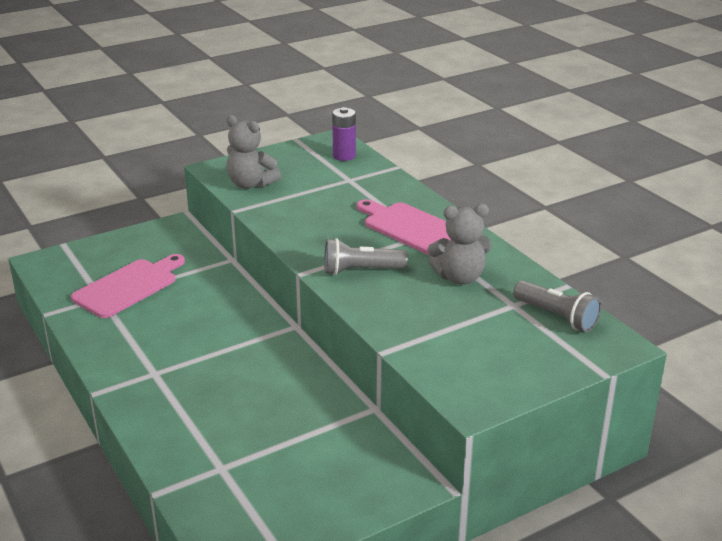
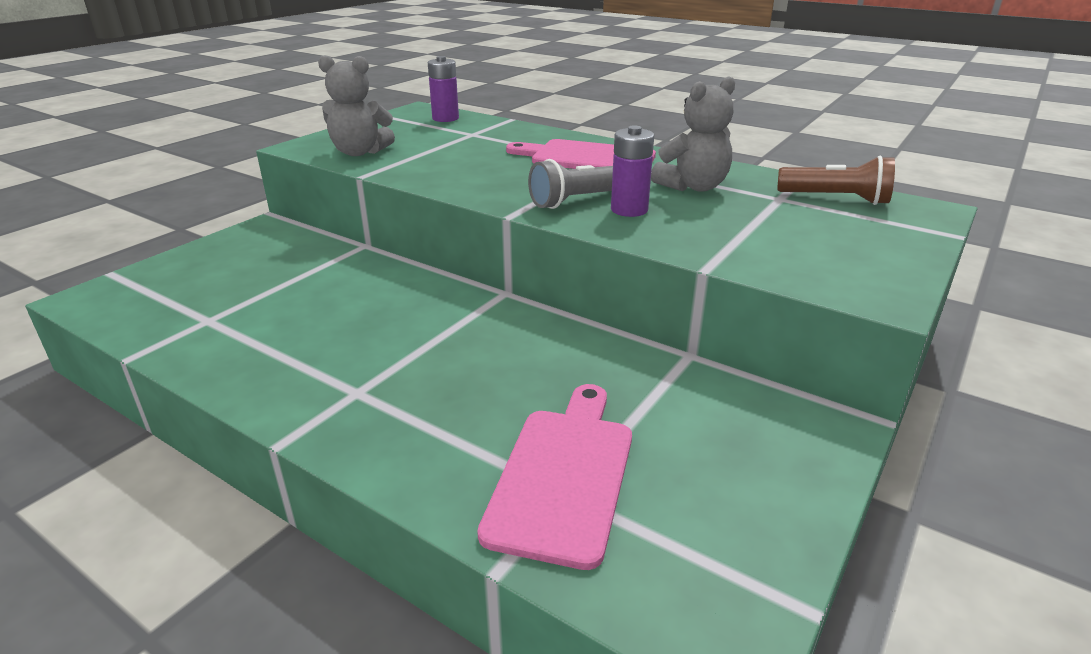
camera: 25 degrees left, 0 degrees up
pink cutting board [71,254,185,318] -> pink cutting board moved to [477,384,632,570]
grey flashlight [513,280,602,332] -> brown flashlight [777,156,895,205]
none -> purple battery [611,125,654,217]

